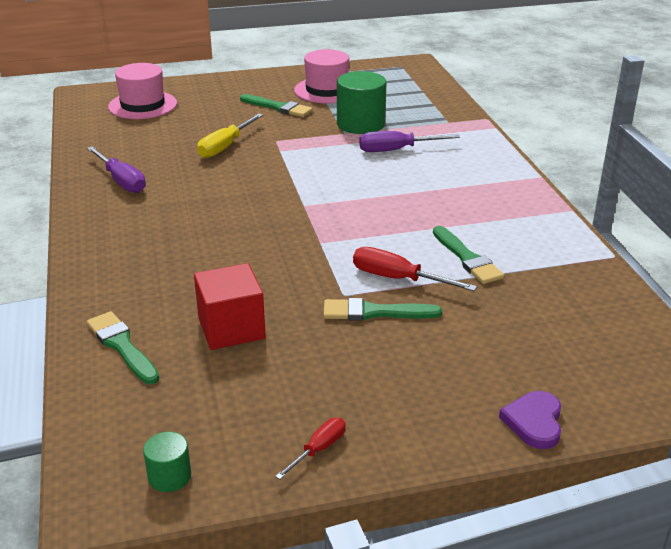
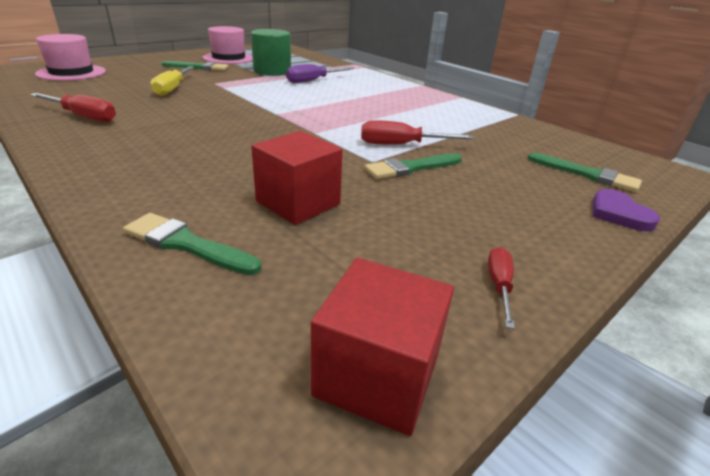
camera: 30 degrees left, 0 degrees up
purple screwdriver [87,146,146,193] -> red screwdriver [30,93,116,122]
green cylinder [143,432,191,492] -> red cube [311,258,454,436]
green brush [433,226,504,284] -> green brush moved to [528,153,642,192]

